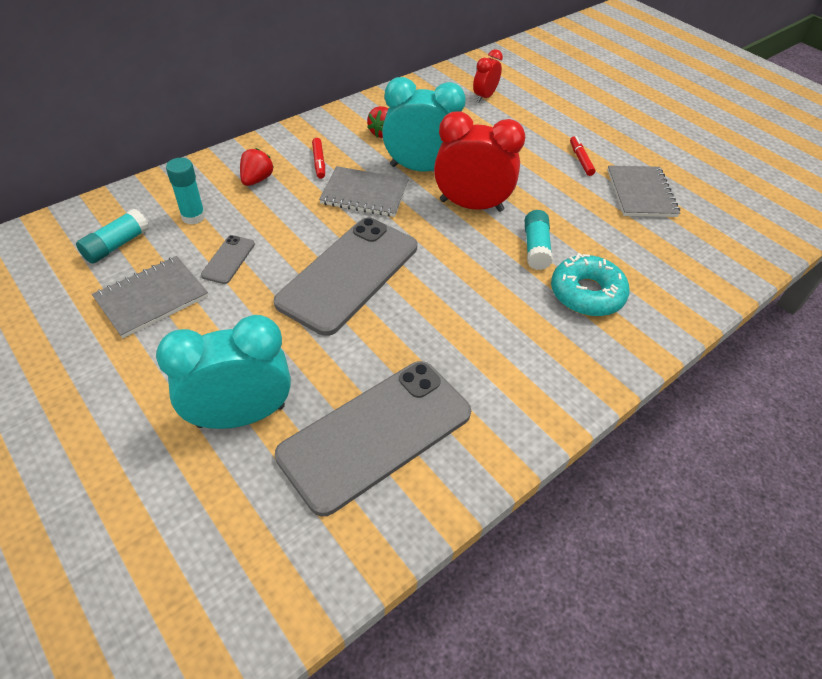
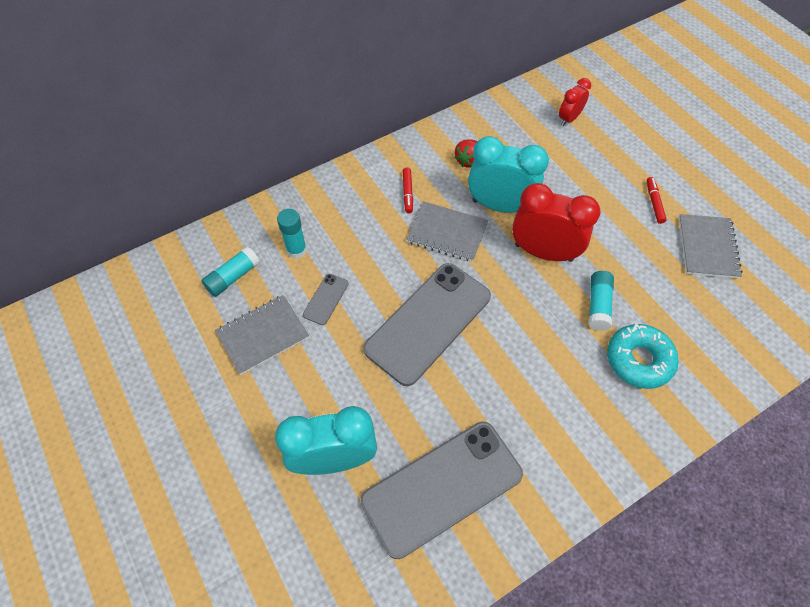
camera: 10 degrees right, 10 degrees up
red strawberry [240,148,273,186] -> none

